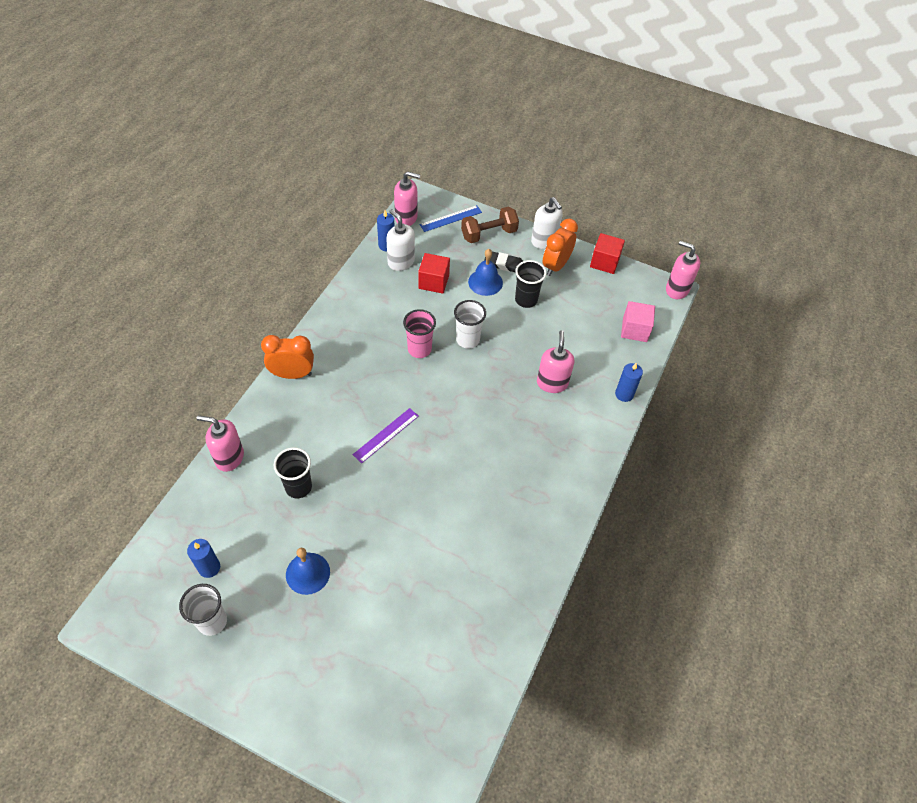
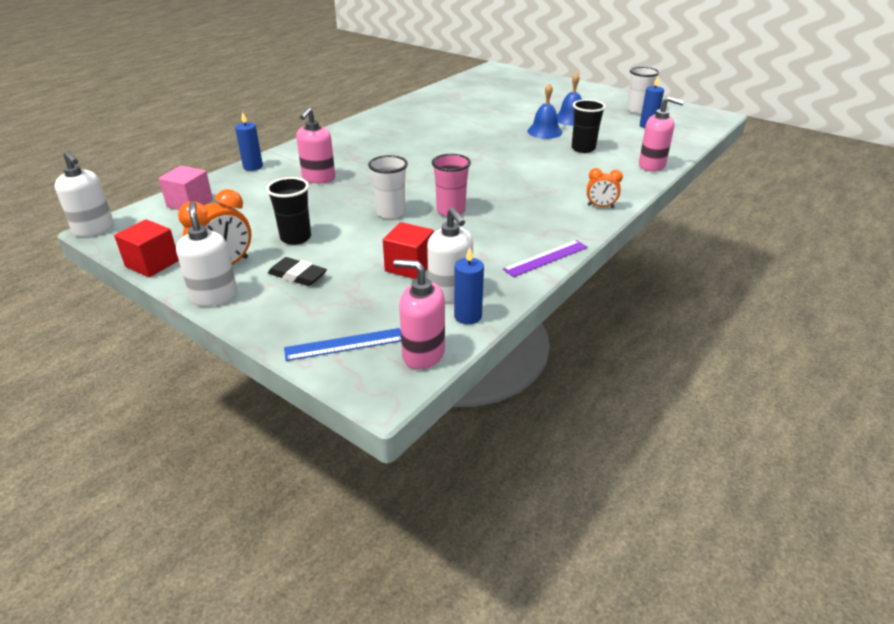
camera: 165 degrees left, 20 degrees down
orange clock [261,335,314,379] -> orange clock [587,168,623,208], size x0.60
purple ruler [353,408,419,463] -> purple ruler moved to [503,240,588,277]
brown dumbbell [461,207,519,243] -> none
blue bell [468,249,503,296] -> blue bell moved to [527,83,562,139]
pink soap dispenser [666,241,700,299] -> white soap dispenser [55,151,114,237]

